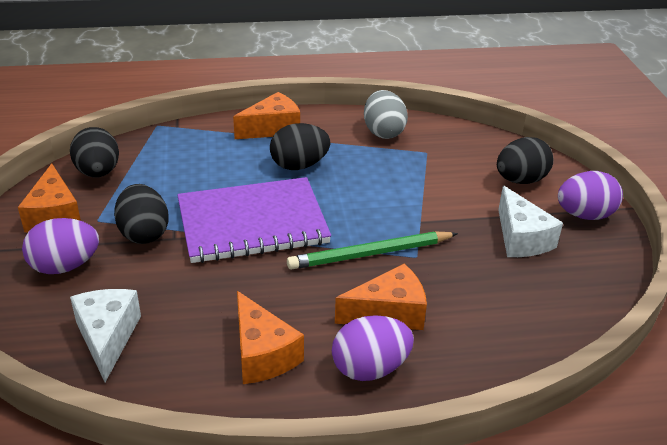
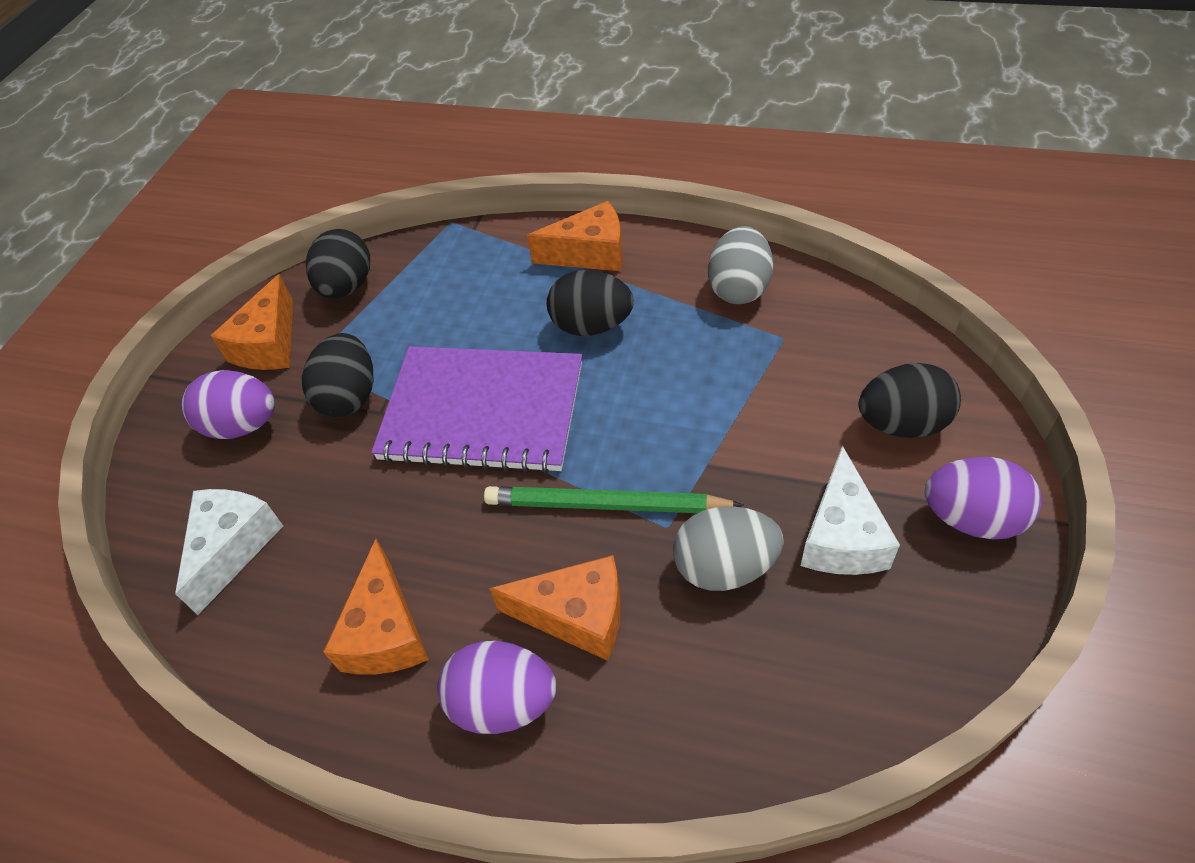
camera: 30 degrees right, 15 degrees up
none -> grey egg [673,506,784,591]

